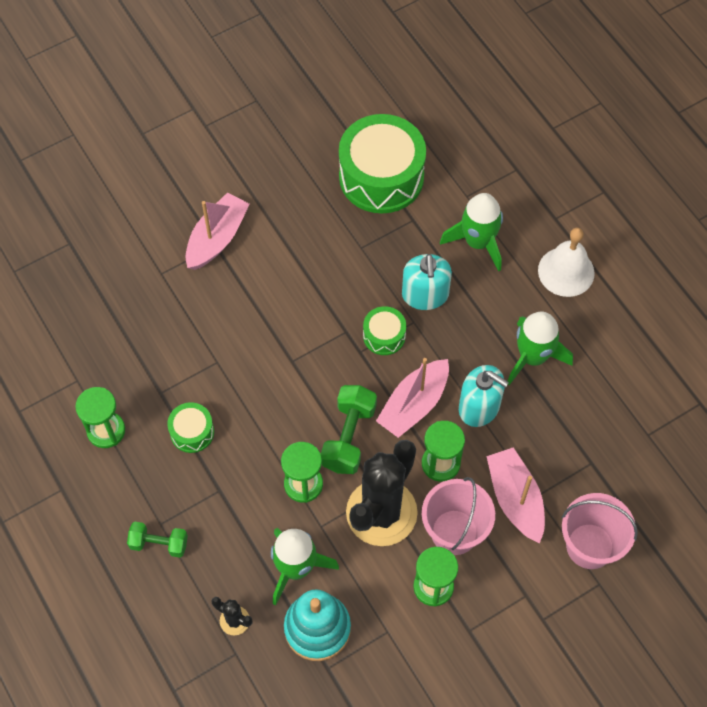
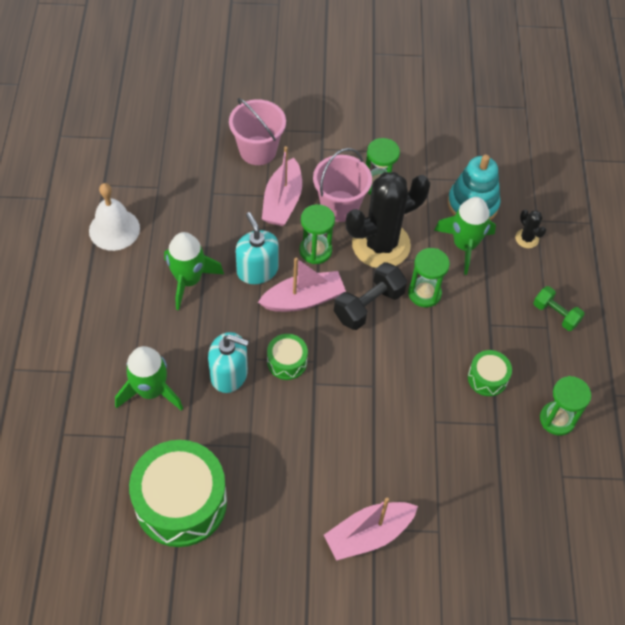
camera: 150 degrees left, 5 degrees down
green dumbbell [321,385,377,474] -> black dumbbell [334,262,407,330]
turquoise soap dispenser [402,254,452,310] -> turquoise soap dispenser turned 75 degrees clockwise [208,332,249,393]
white bell [538,228,595,297] -> white bell moved to [89,183,140,251]

